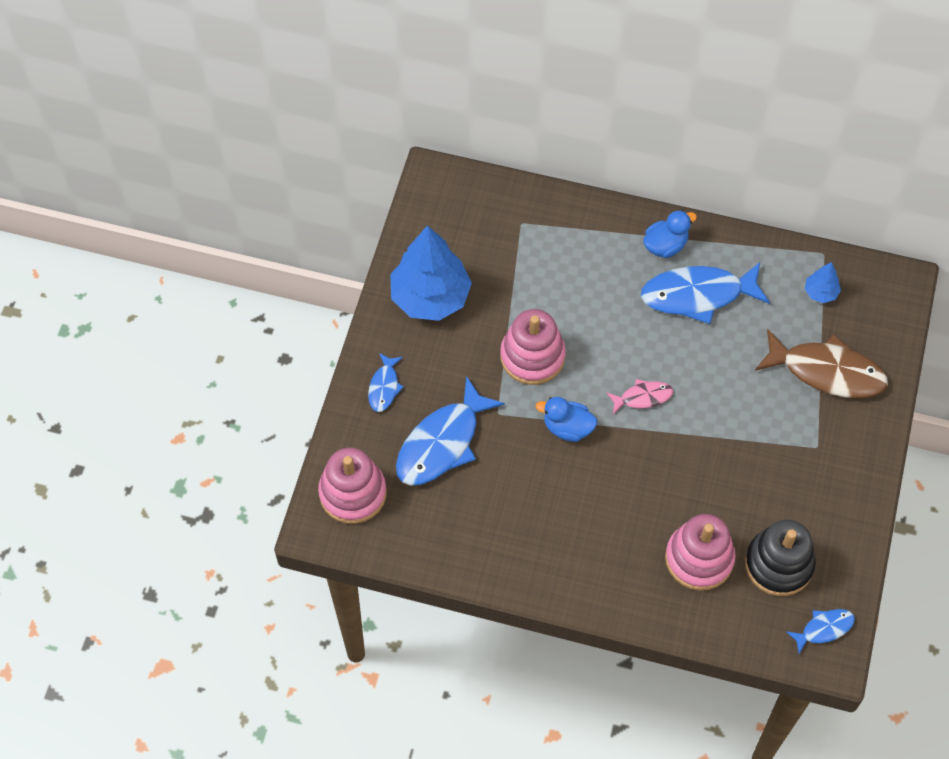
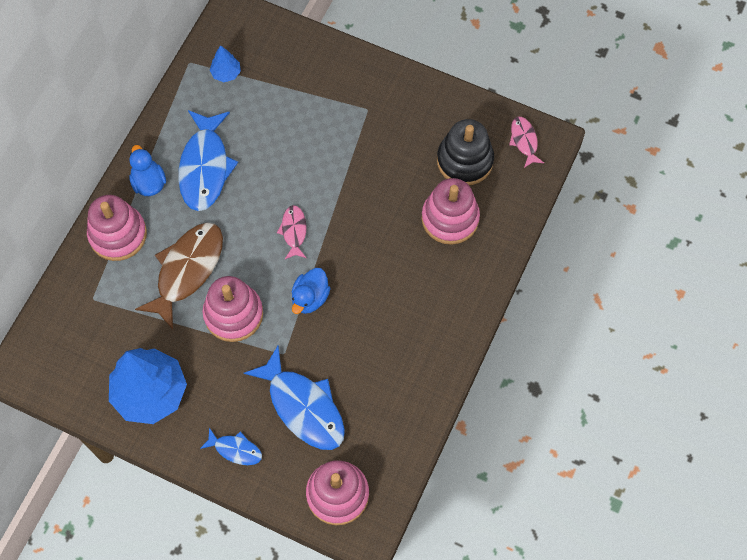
camera: 80 degrees left, 5 degrees up
brown fish [755,329,888,398] -> brown fish moved to [135,222,223,330]
blue fish [786,609,855,654] -> pink fish [509,117,544,168]
none -> pink stacking toy [87,195,147,261]

